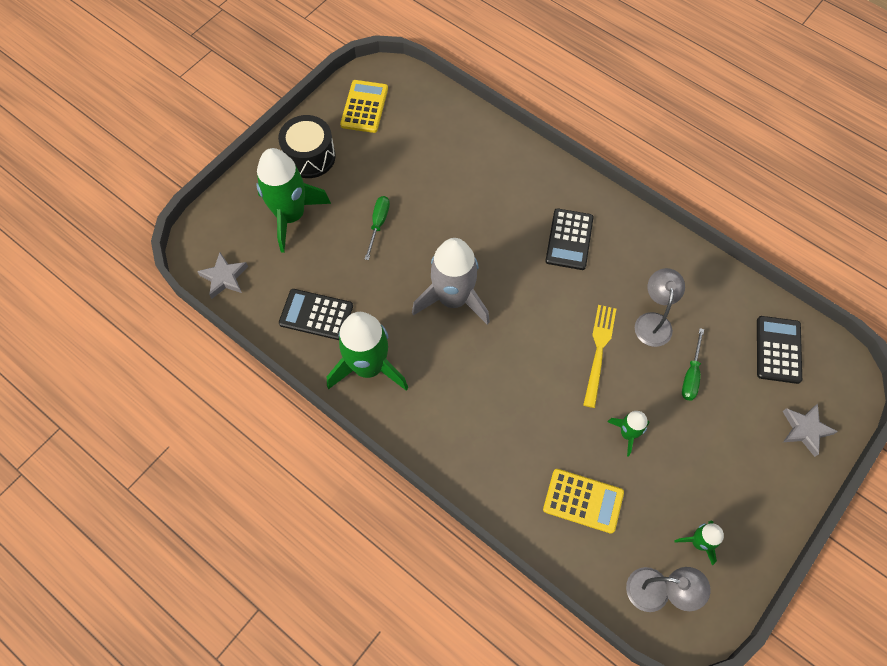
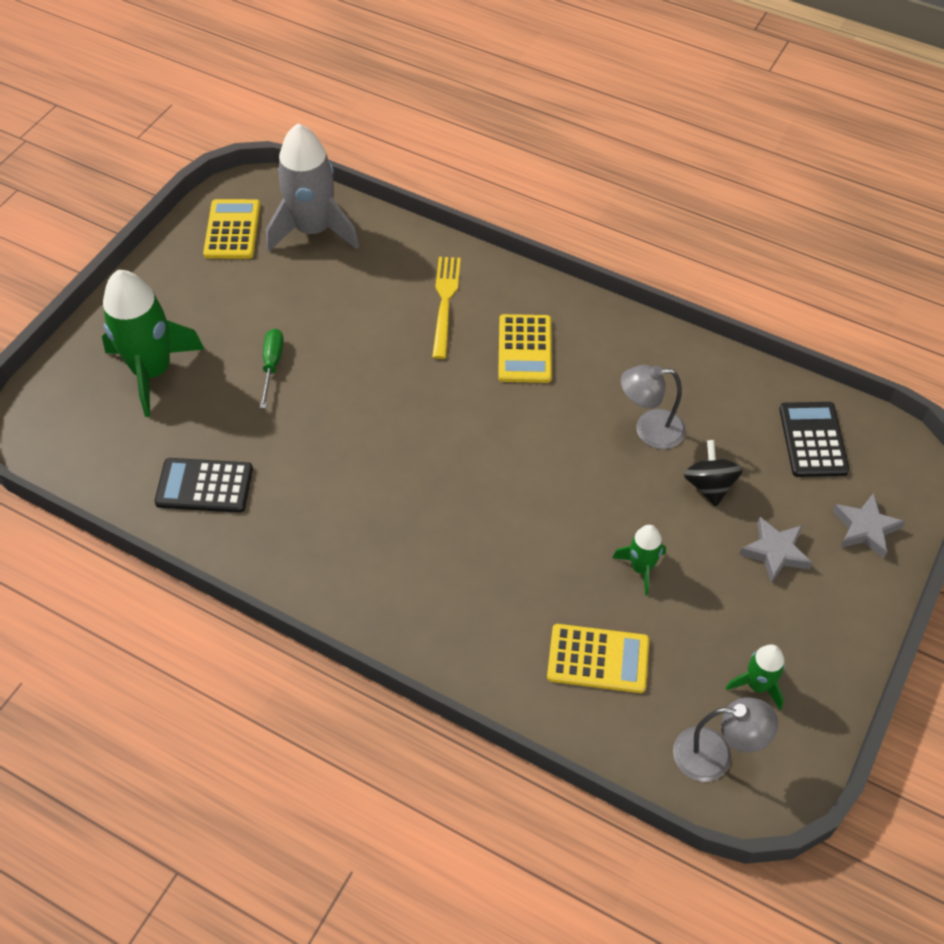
camera: 10 degrees left, 10 degrees down
grey star [197,252,248,299] -> grey star moved to [739,517,812,584]
black drum [278,115,335,178] -> none
green rocket [327,312,408,391] -> none
grey rocket [412,238,490,325] -> grey rocket moved to [266,123,359,252]
black calculator [545,208,594,270] -> yellow calculator [498,314,552,383]
yellow fork [583,305,616,408] -> yellow fork moved to [432,257,461,359]
grey lamp [635,268,685,347] -> grey lamp turned 90 degrees counterclockwise [621,365,686,449]
green screwdriver [682,328,704,401] -> black spinning top [683,440,743,507]

